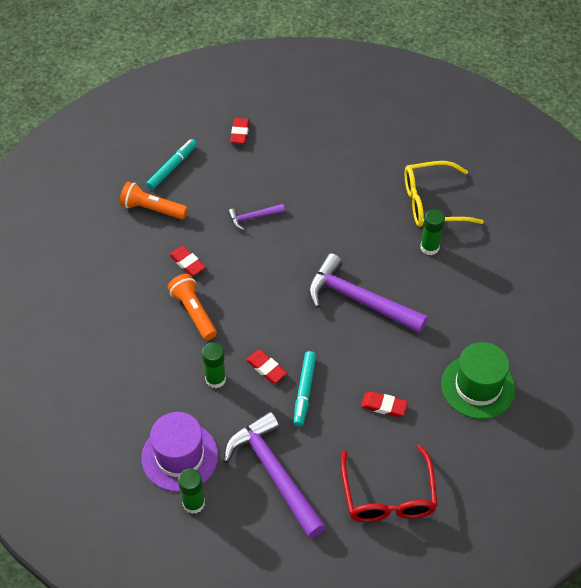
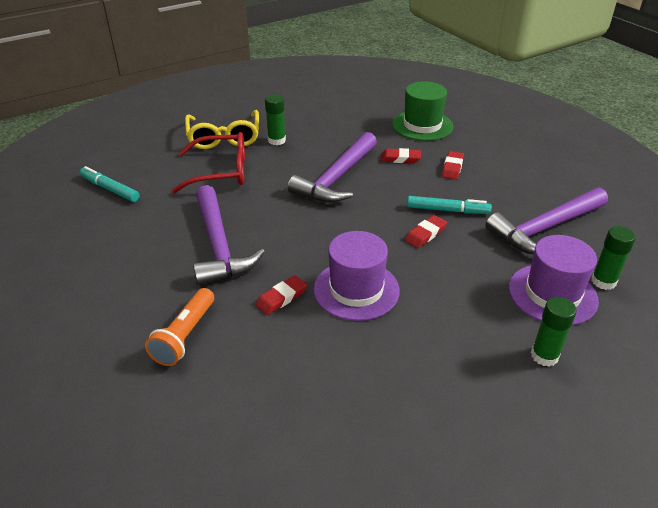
camera: 90 degrees left, 15 degrees down
turquoise marker [146,139,197,190] -> turquoise marker moved to [80,166,140,202]
orange flashlight [168,274,217,340] -> purple hat [314,231,400,321]
green glue stick [202,342,226,388] -> green glue stick moved to [531,297,577,367]
purple hammer [228,204,285,231] -> purple hammer [193,185,265,285], size x2.12
red eraser [230,118,249,144] -> red eraser moved to [381,148,421,163]
red glasses [341,445,438,522] -> red glasses moved to [171,132,245,193]

